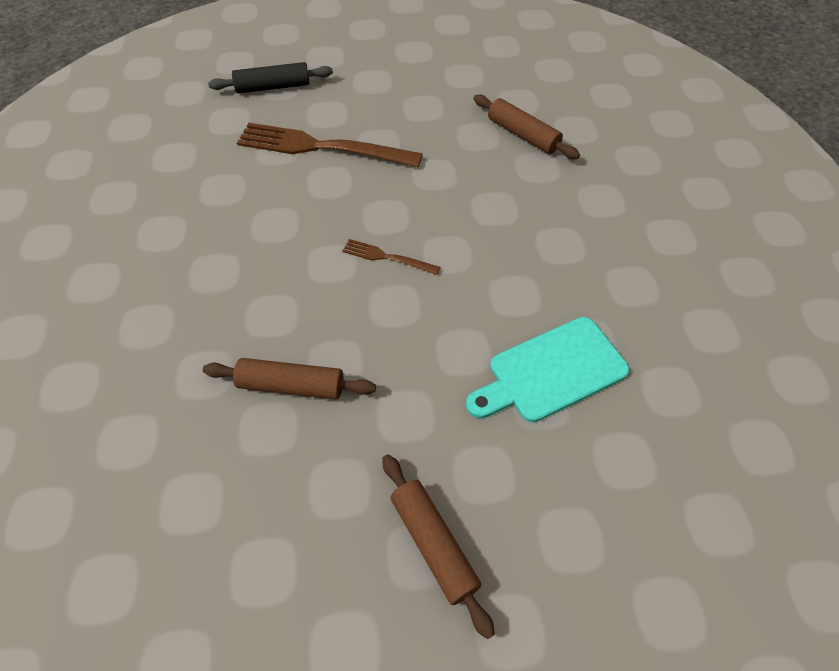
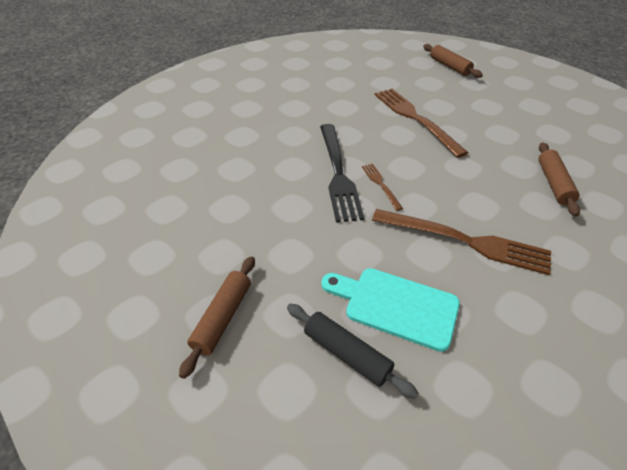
camera: 50 degrees right, 10 degrees down
brown rolling pin [203,358,376,399] -> brown rolling pin moved to [423,44,483,78]
black rolling pin [208,62,333,94] -> black rolling pin moved to [287,304,418,399]
none -> black fork [320,124,365,223]
none -> brown fork [372,209,551,275]

